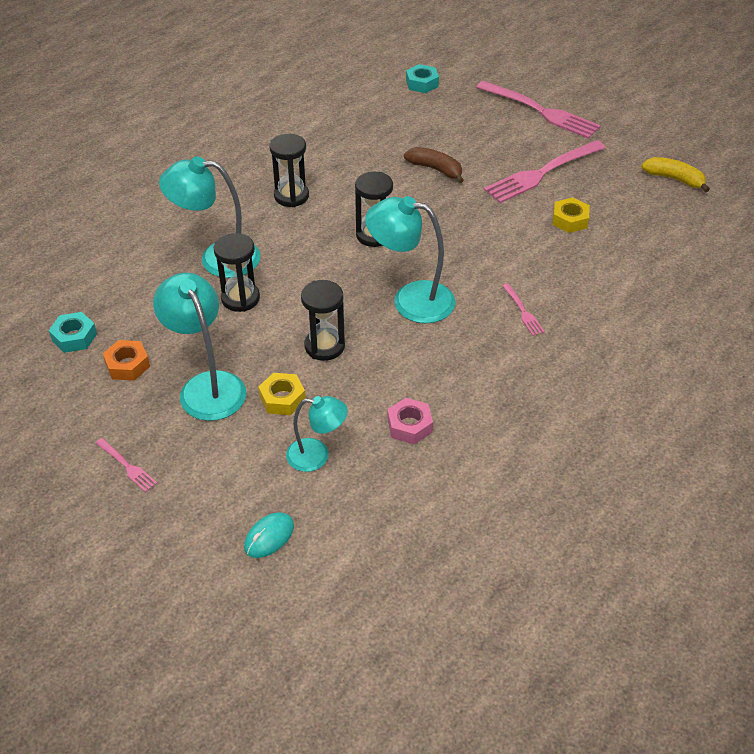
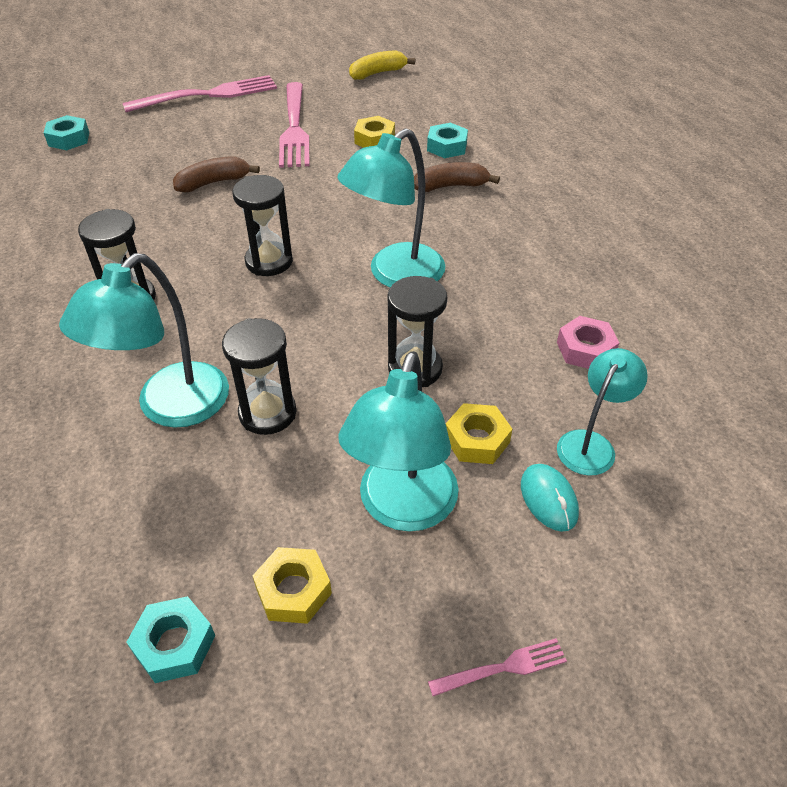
camera: 60 degrees left, 0 degrees up
orange nut [103,340,150,381] -> yellow nut [253,547,332,624]
turquoise lamp [153,273,246,421] -> turquoise lamp turned 75 degrees counterclockwise [339,351,459,532]
turquoise mouse [244,512,294,558] -> turquoise mouse moved to [521,464,579,532]
pink fork [503,284,545,336] -> none
none -> brown banana [414,162,500,192]
none -> turquoise nut [427,123,468,158]

